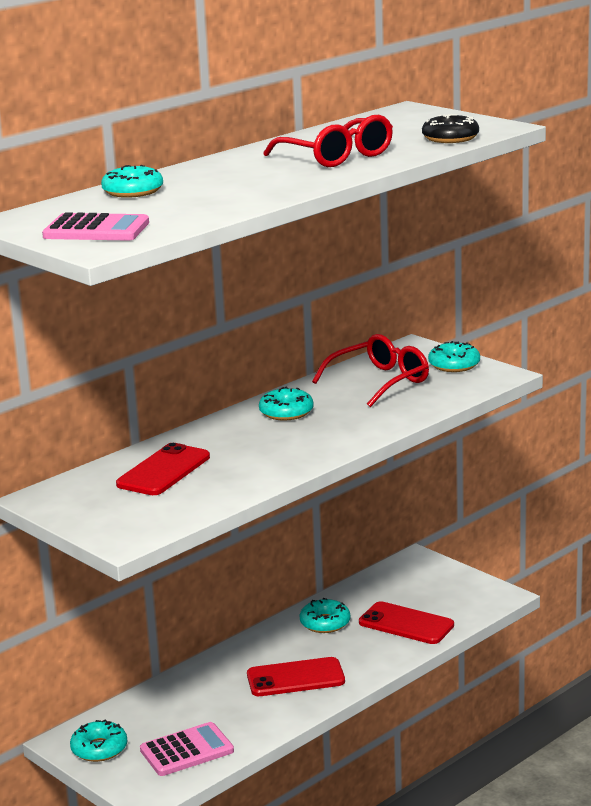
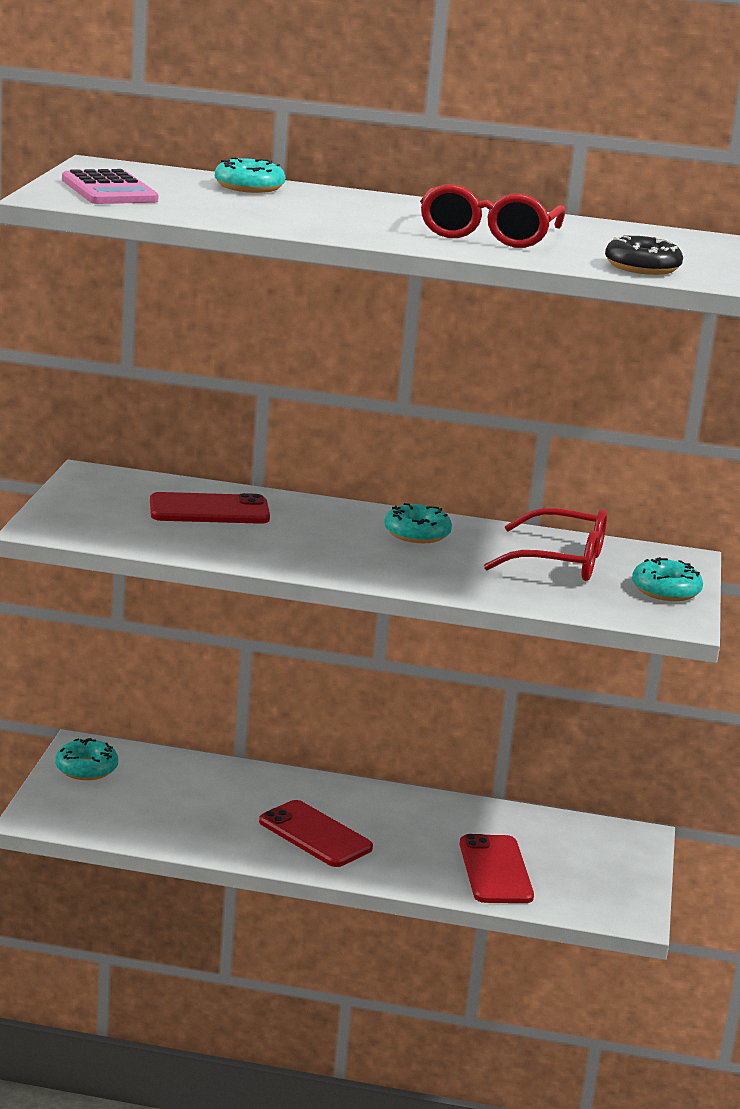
camera: 50 degrees right, 0 degrees up
pink calculator [140,722,234,776] -> none
turquoise donut [300,598,350,633] -> none

